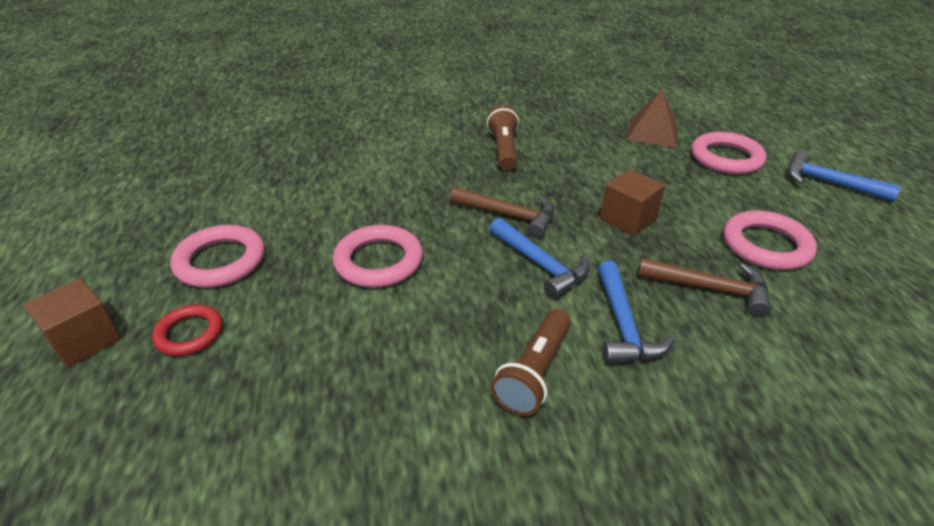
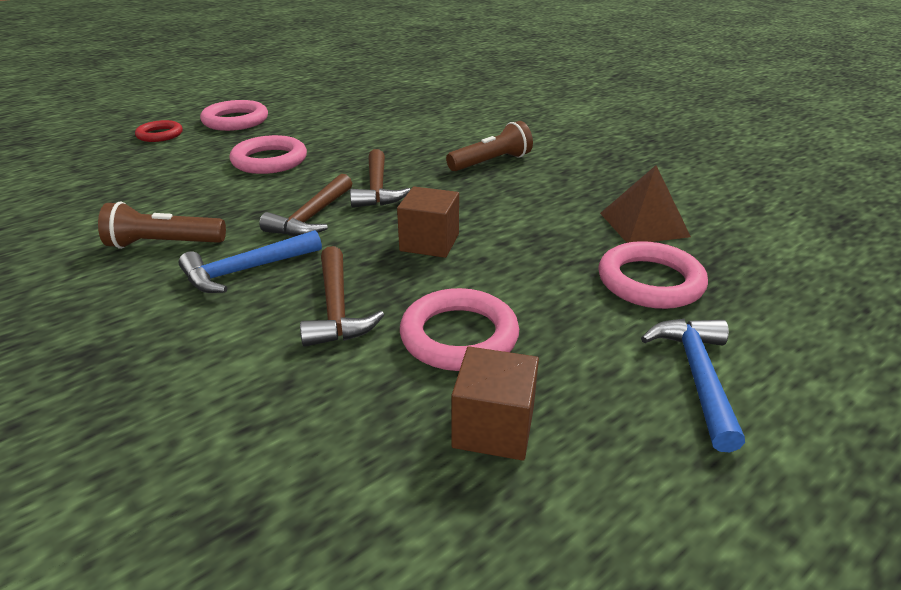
camera: 60 degrees right, 5 degrees down
brown cube [24,278,121,368] -> brown cube moved to [451,347,539,461]
blue hammer [490,218,590,299] -> brown hammer [259,174,352,236]

